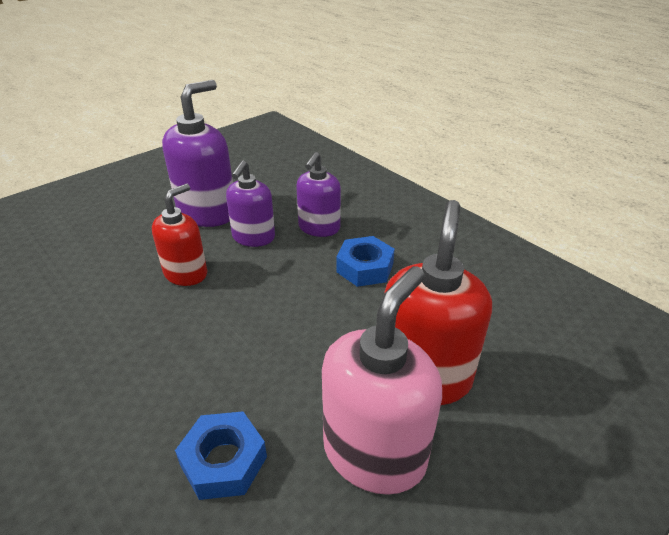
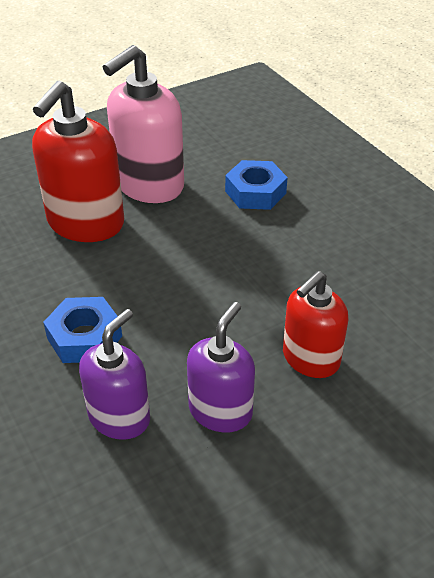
camera: 170 degrees left, 5 degrees up
purple soap dispenser [162,80,233,227] -> none

